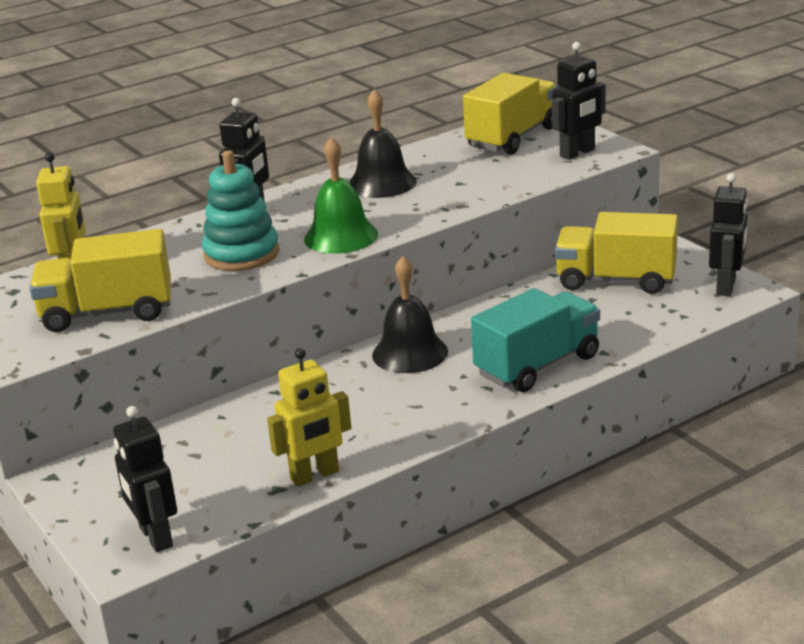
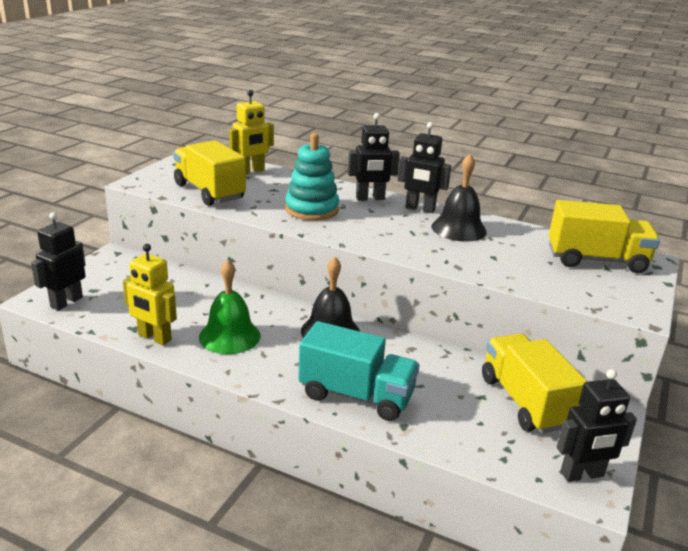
camera: 55 degrees right, 0 degrees up
green bell [304,137,378,254] -> green bell moved to [199,259,260,354]
black robot [552,42,605,160] -> black robot moved to [398,122,451,213]

